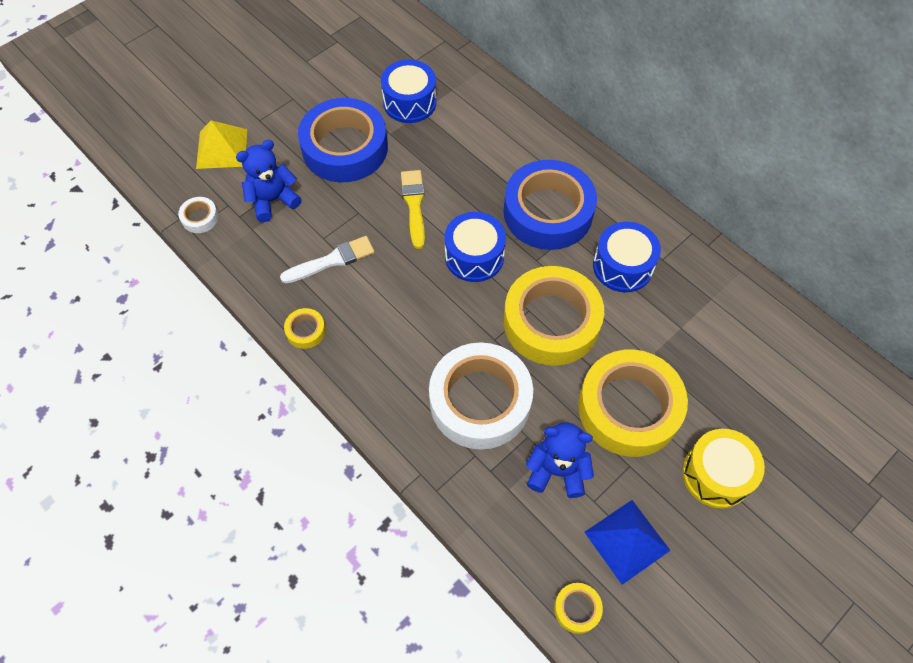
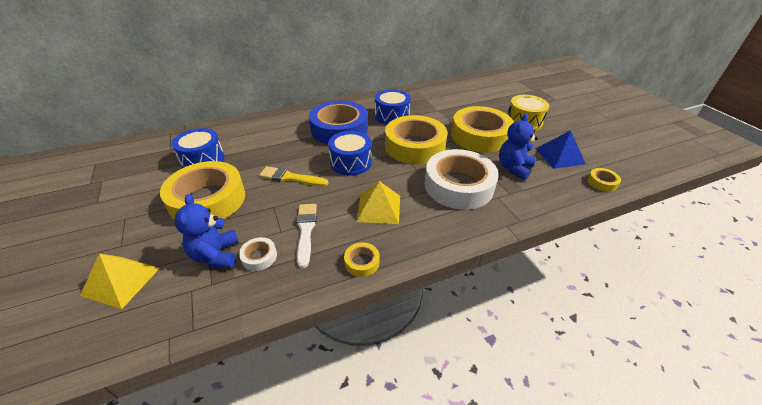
camera: 70 degrees left, 20 degrees down
white tape [178,197,219,233] -> white tape moved to [239,237,277,271]
blue tape [298,98,388,182] -> yellow tape [160,161,245,221]
none -> yellow pyramid [356,181,400,224]

